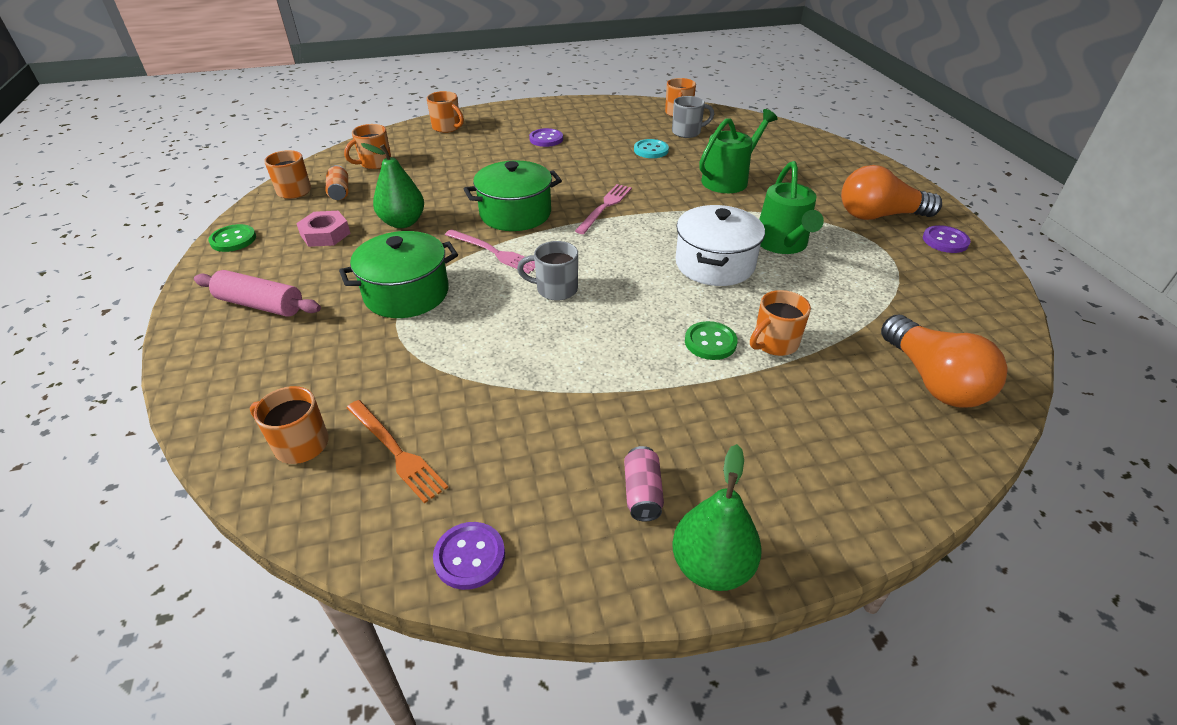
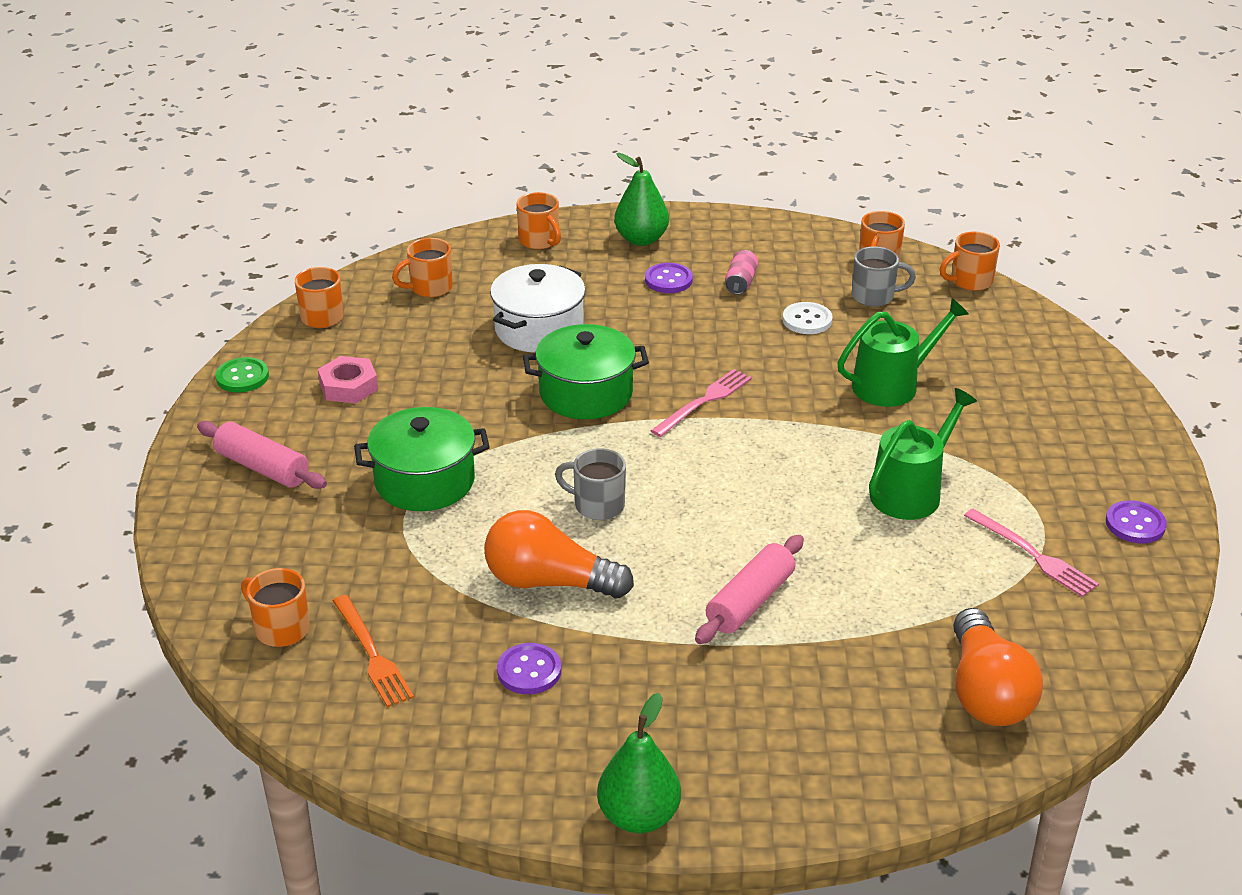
camera: 15 degrees right, 5 degrees down
orange can [325,165,348,200] -> none
green pear [361,143,424,228] -> green pear moved to [614,153,669,246]
purple button [433,522,505,590] -> purple button moved to [497,643,561,694]
pink fork [445,229,535,274] -> pink fork moved to [964,509,1099,597]
pink can [624,446,664,521] -> pink can moved to [725,250,758,295]
turquoise button [634,139,669,158] -> white button [782,302,833,334]
white pot [675,205,765,286] -> white pot moved to [490,264,586,353]
green button [685,321,738,360] -> pink rolling pin [695,535,804,644]
orange mug [750,290,811,356] -> orange mug moved to [940,232,1000,291]
green watering can [759,161,824,254] -> green watering can turned 150 degrees counterclockwise [869,388,977,520]
orange light bulb [841,165,942,220] -> orange light bulb moved to [484,510,634,598]

